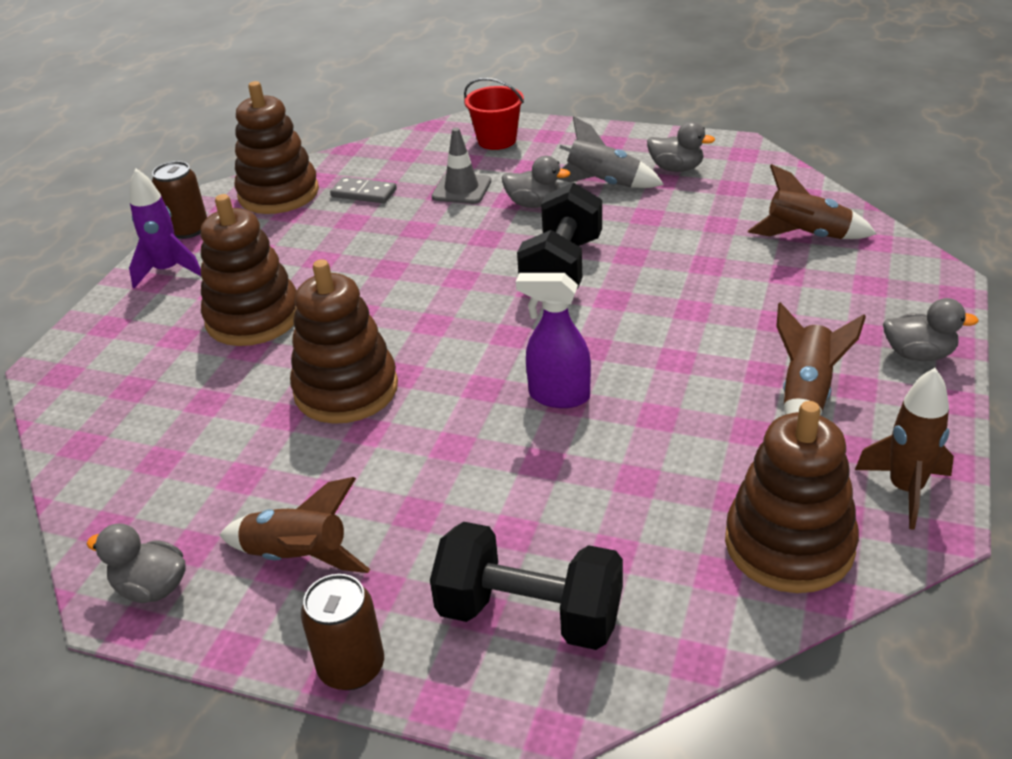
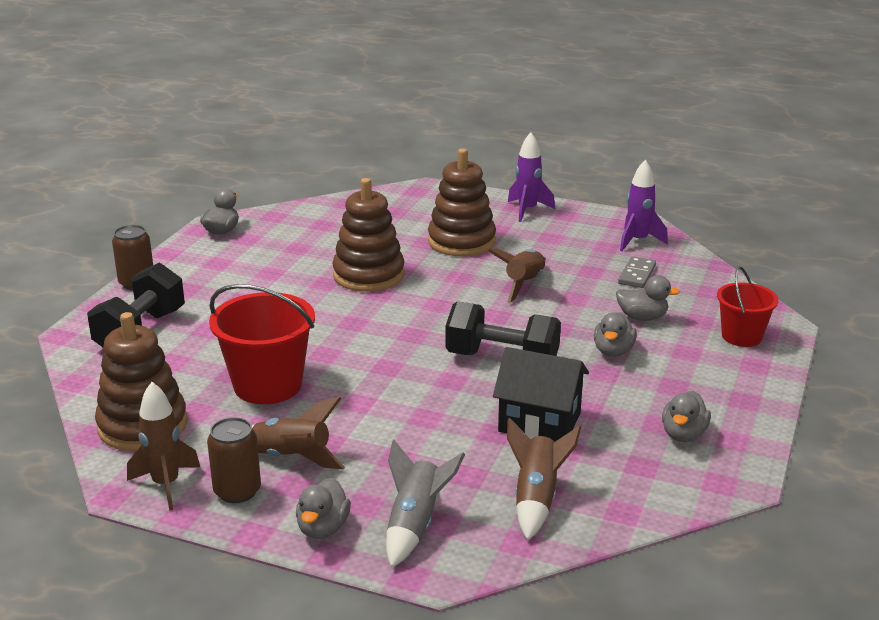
camera: 90 degrees right, 10 degrees down
brown can [152,161,207,239] -> brown can moved to [207,417,261,503]
brown rocket [220,477,370,573] -> brown rocket moved to [488,248,546,303]
brown stacking toy [234,81,319,214] -> purple rocket [620,159,668,251]
grey traffic cone [432,127,491,204] -> grey duck [616,275,680,321]
purple spray bottle [516,273,591,408] -> none
grey rocket [558,116,664,188] -> grey rocket moved to [386,440,465,568]
none -> red bucket [209,284,315,404]
none -> black house [493,347,589,442]

